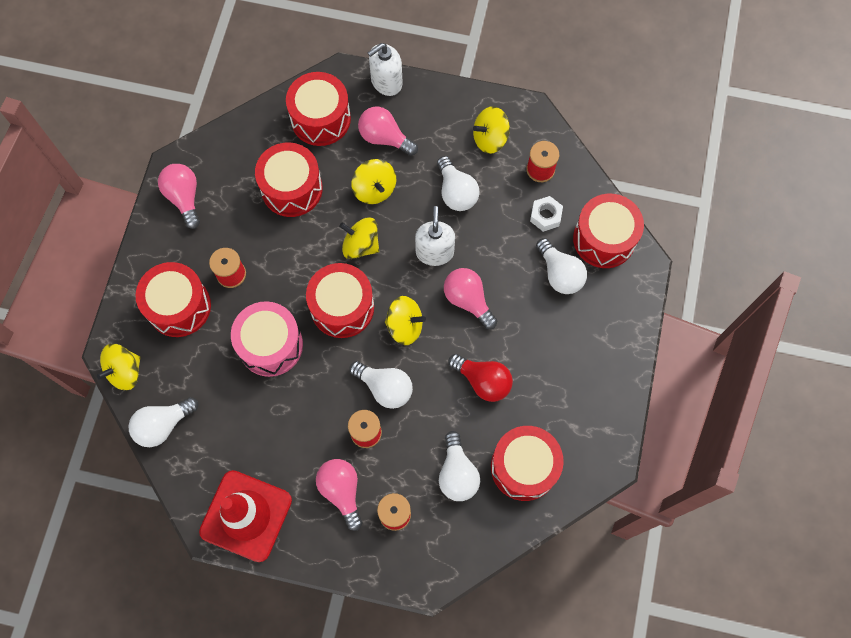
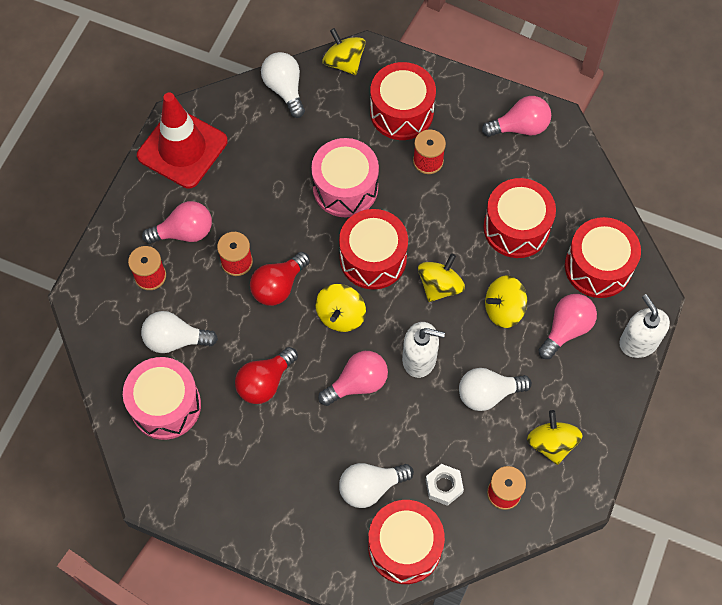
camera: 100 degrees right, 5 degrees down
white light bulb [349,361,413,409] -> red light bulb [250,252,310,306]
red drum [491,426,564,501] -> pink drum [123,357,201,440]

